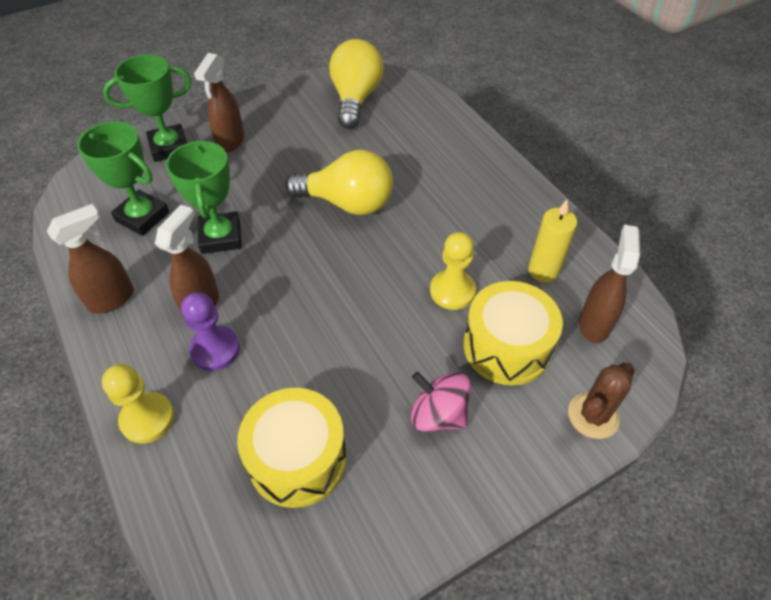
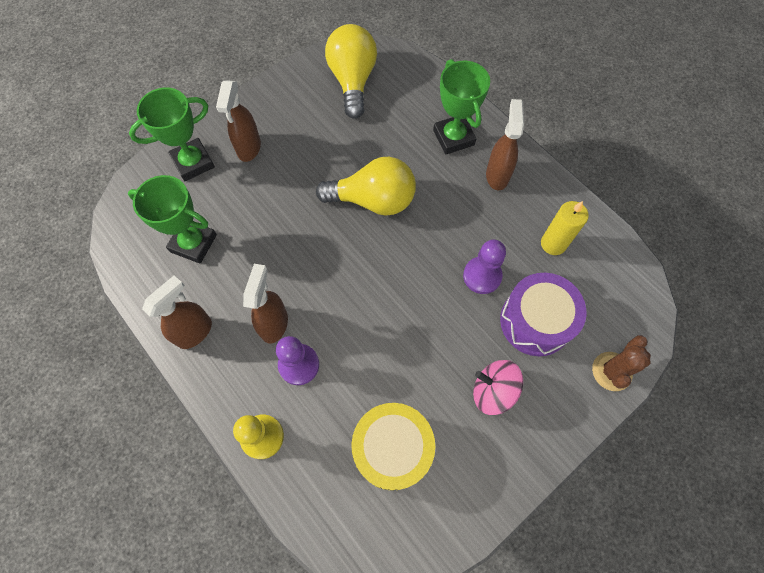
camera: 10 degrees left, 15 degrees up
green trophy [166,140,242,254] -> green trophy moved to [433,59,490,154]
yellow pawn [430,232,476,310] -> purple pawn [463,240,506,294]
yellow drum [464,281,563,385] -> purple drum [500,273,586,356]
brown spray bottle [579,224,640,343] -> brown spray bottle moved to [486,99,524,190]

